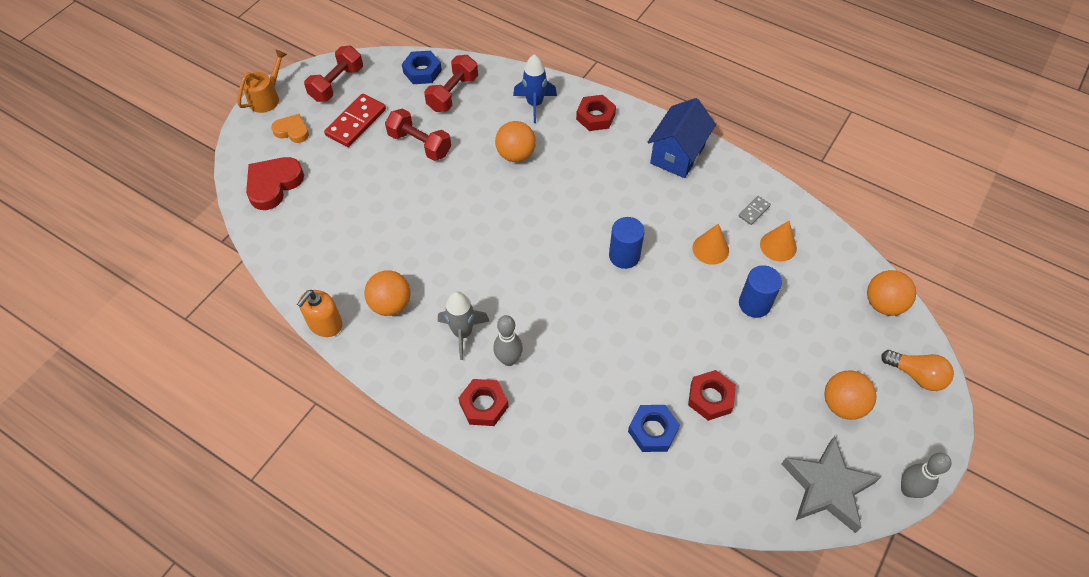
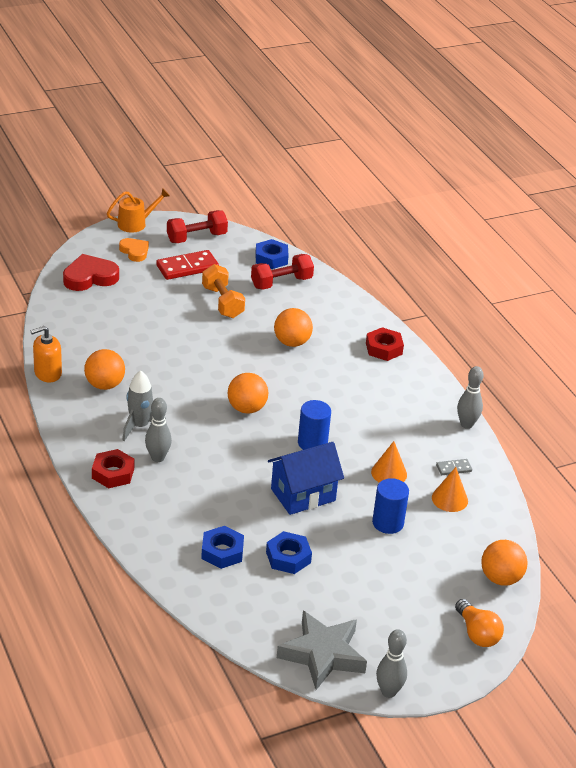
camera: 30 degrees right, 20 degrees down
red dumbbell [385,108,451,161] -> orange dumbbell [202,264,245,318]
blue rocket [513,54,557,123] -> none
blue house [648,98,716,178] -> blue house moved to [268,442,344,515]
red nut [688,370,736,421] -> blue nut [266,531,312,574]
orange ball [824,371,877,420] -> orange ball moved to [227,373,268,414]
none -> grey bowling pin [457,366,484,429]

